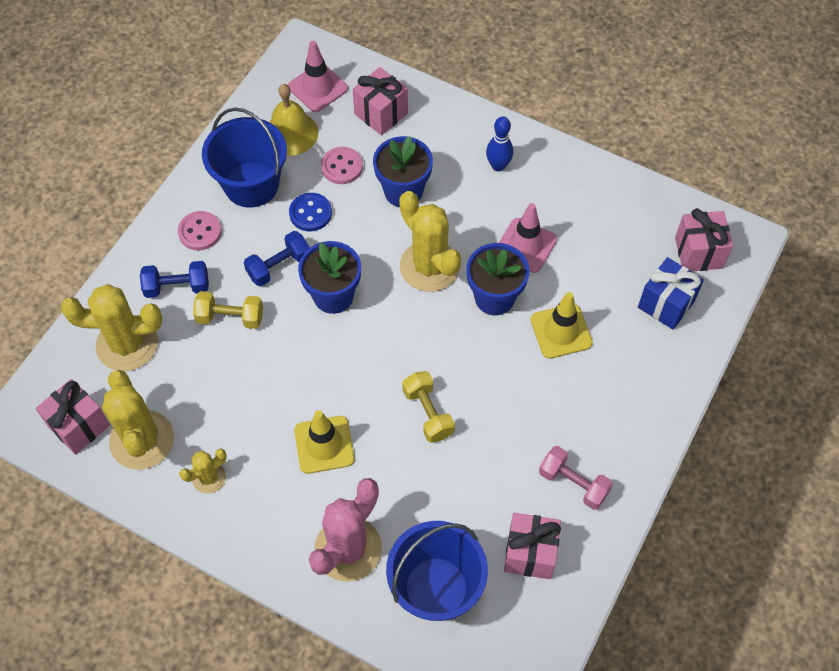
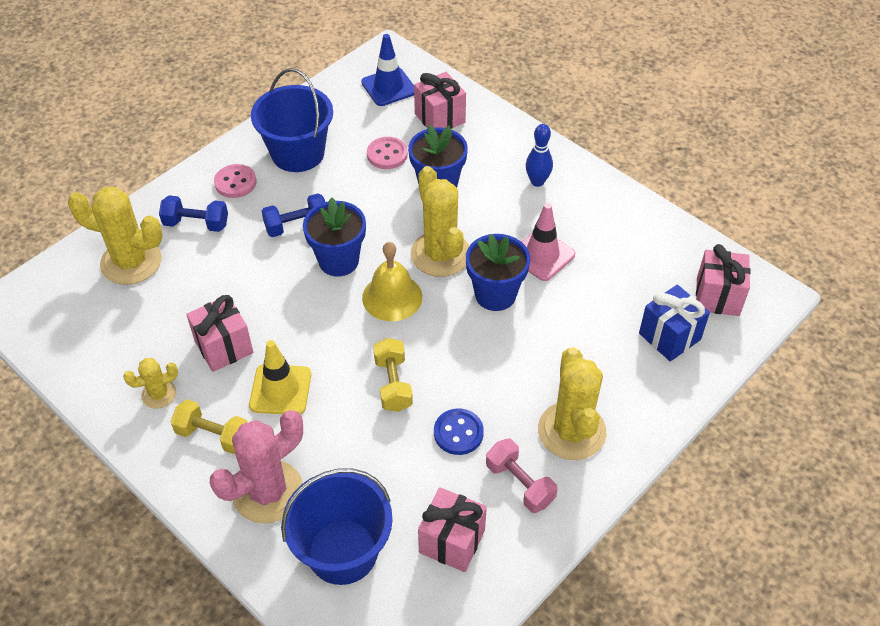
camera: 15 degrees right, 10 degrees down
pink gift [36,379,110,455] -> pink gift moved to [186,295,253,372]
yellow cactus [102,370,174,470] -> yellow cactus moved to [538,347,607,460]
yellow dumbbell [193,291,263,329] -> yellow dumbbell moved to [171,399,248,454]
yellow bell [269,84,318,156] -> yellow bell moved to [362,242,422,321]
pink traffic cone [288,41,348,112] -> blue traffic cone [361,34,414,106]
blue button [289,193,332,231] -> blue button moved to [434,408,484,455]
yellow traffic cone [531,292,593,359] -> none

